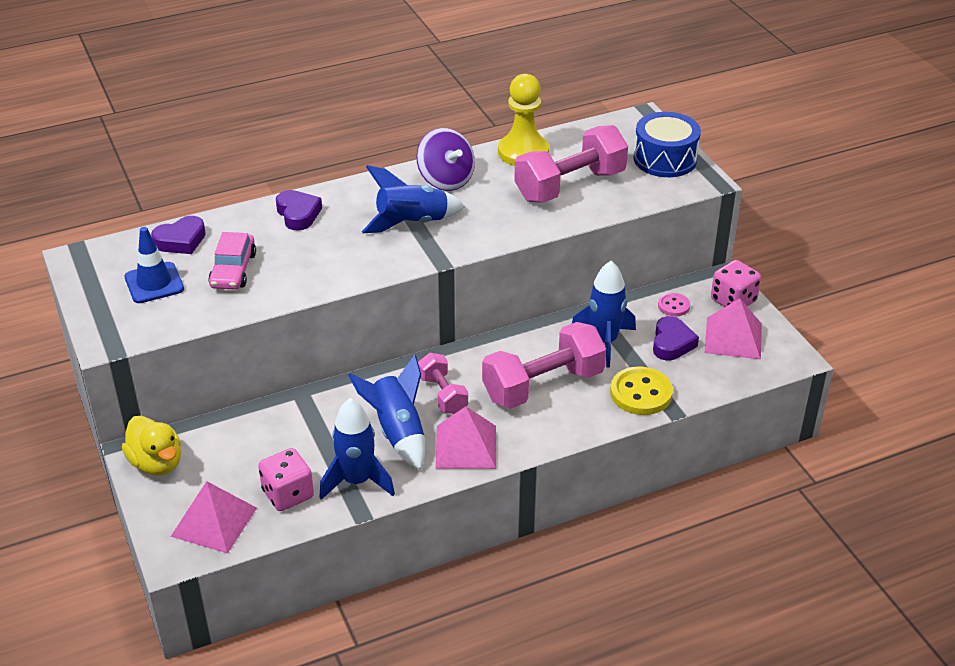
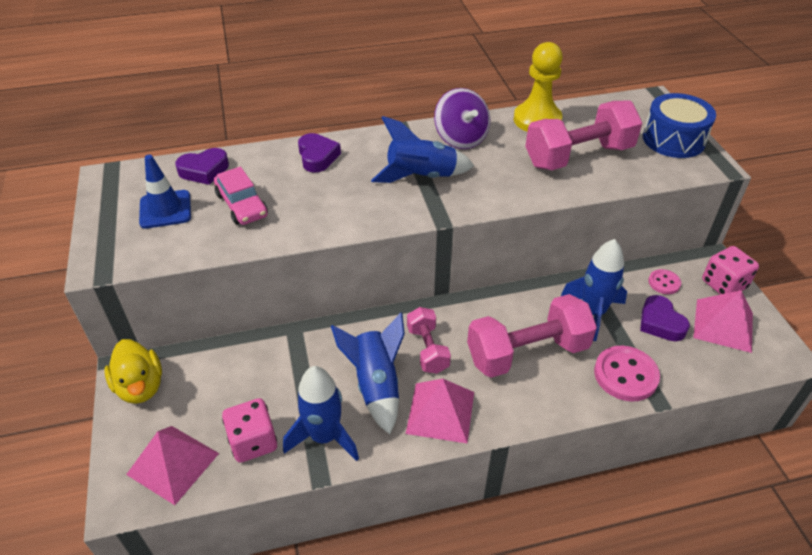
camera: 10 degrees right, 5 degrees up
pink car [208,232,256,290] -> pink car turned 45 degrees counterclockwise [214,167,268,225]
yellow button [610,367,673,415] -> pink button [594,346,660,402]
purple heart [653,316,699,360] -> purple heart turned 135 degrees clockwise [640,295,690,341]

